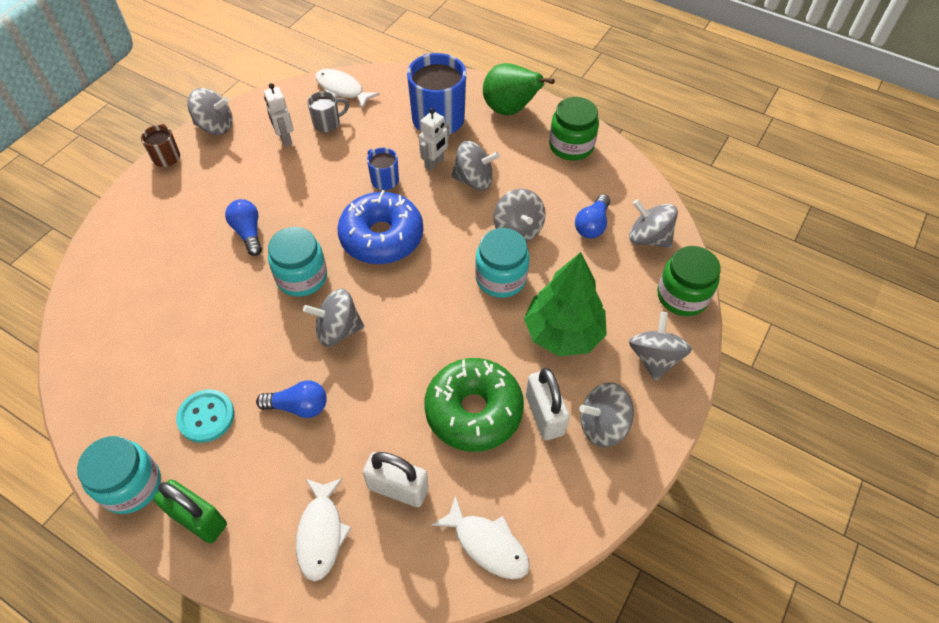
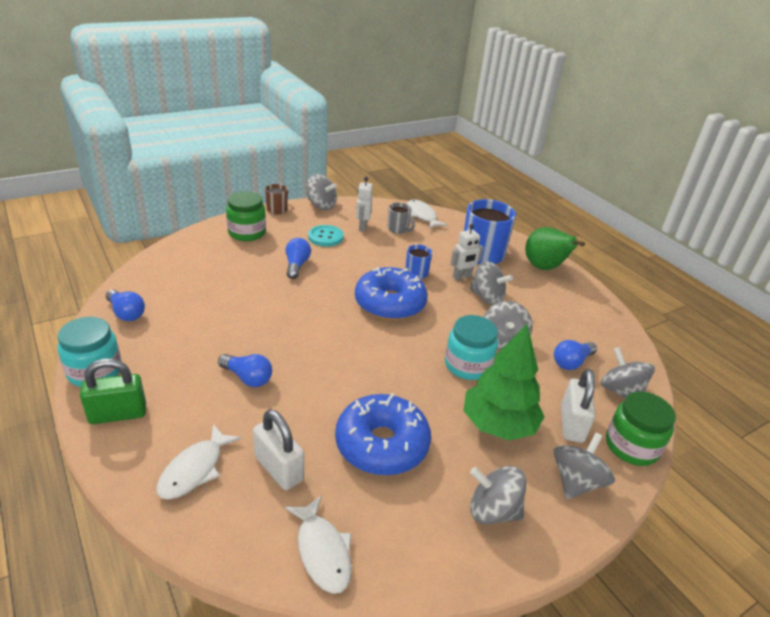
camera: 25 degrees right, 20 degrees down
green padlock [154,480,227,543] -> green padlock turned 75 degrees counterclockwise [80,358,146,424]
turquoise button [176,389,235,443] -> turquoise button moved to [308,225,344,247]
turquoise jar [268,227,327,297] -> none
grey spinning top [303,289,364,347] -> none
grey mug [307,91,349,132] -> grey mug turned 45 degrees clockwise [388,202,415,234]
green donut [424,358,524,452] -> blue donut [335,393,431,476]
white padlock [526,368,570,440] -> white padlock moved to [561,369,595,443]
green jar [549,97,599,161] -> green jar moved to [226,191,266,241]
none -> blue light bulb [106,289,145,321]

